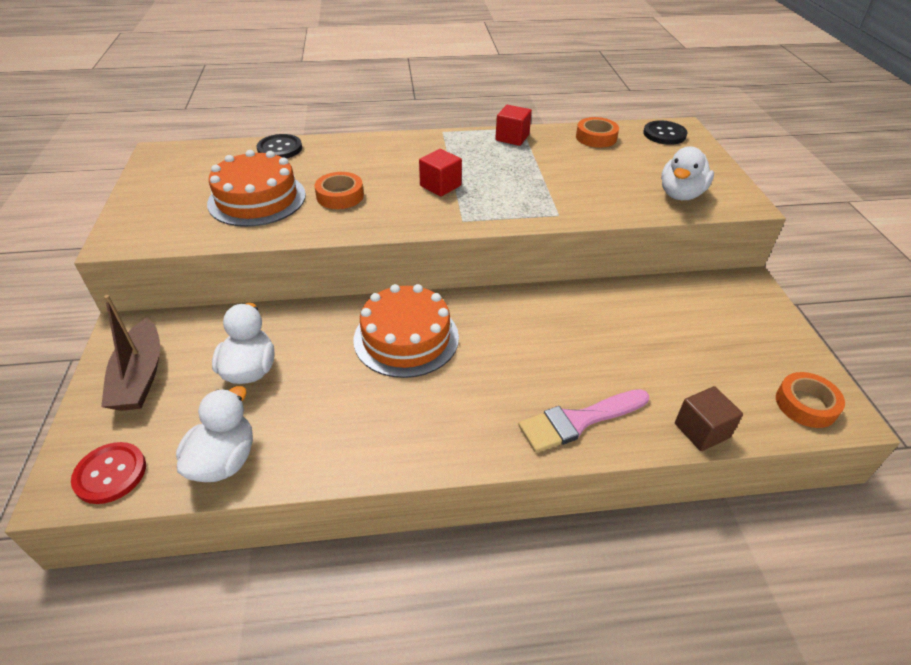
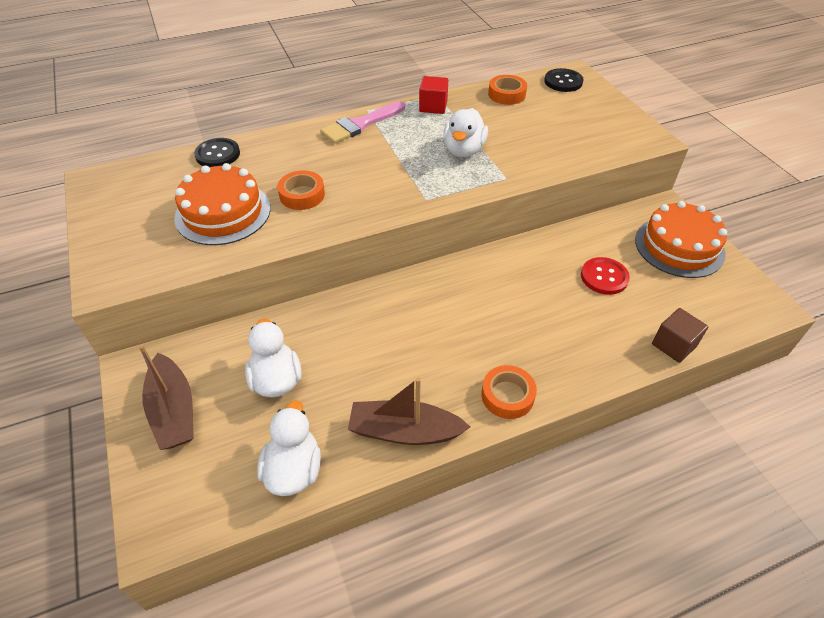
camera: 15 degrees left, 5 degrees up
red button [71,442,146,504] -> red button moved to [581,257,630,295]
orange cake [354,284,459,378] -> orange cake moved to [635,201,727,278]
red cube [419,149,462,196] -> none
pink brush [518,389,649,453] -> pink brush moved to [320,101,405,144]
white duck [661,146,714,200] -> white duck moved to [443,108,488,157]
orange tape [776,372,845,428] -> orange tape moved to [481,365,537,419]
none -> brown boat [348,378,470,445]

